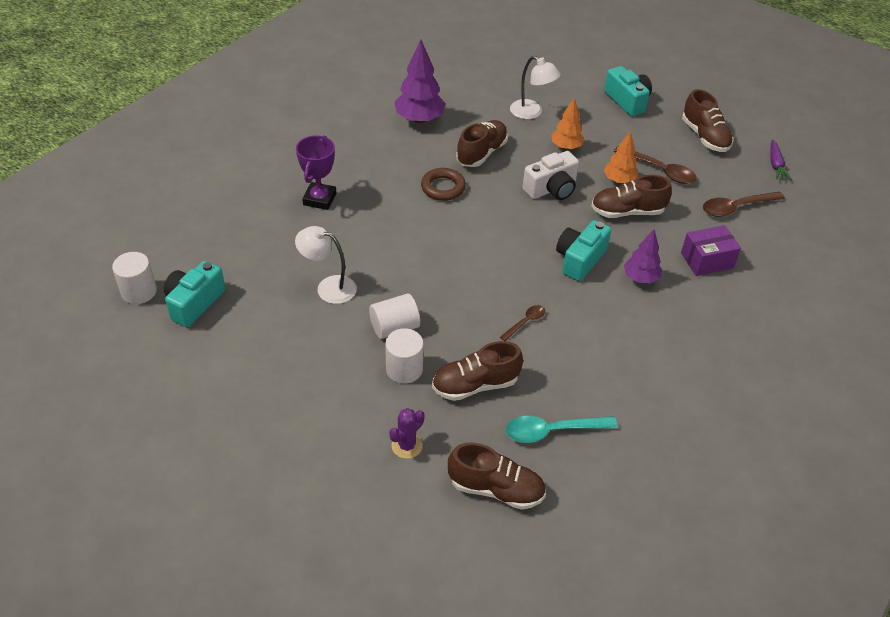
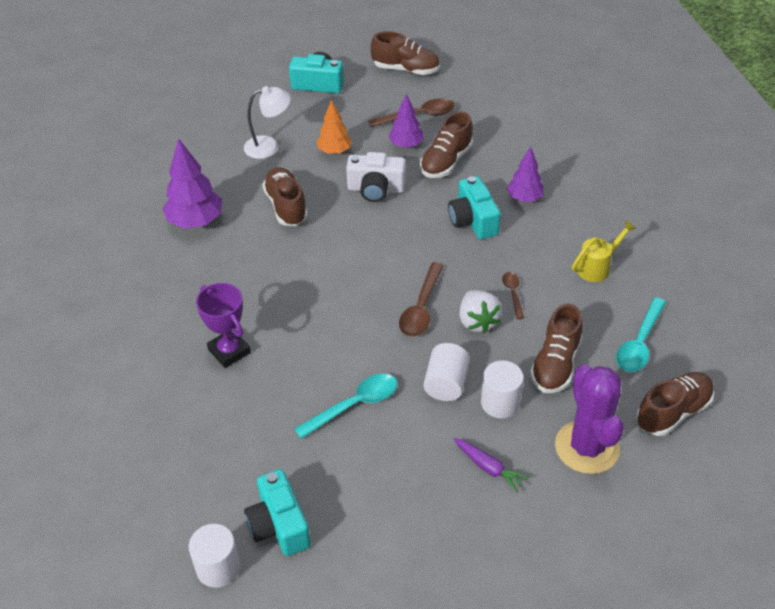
camera: 50 degrees left, 0 degrees up
white lamp [295,226,357,304] -> turquoise spoon [294,374,397,439]
purple cactus [389,408,425,459] -> purple cactus [555,364,624,474], size x2.01
brown ring [421,168,466,201] -> none
white camera [523,151,579,200] -> white camera turned 90 degrees clockwise [346,152,406,202]
orange tree [604,131,638,184] -> purple tree [389,93,424,148]
purple box [681,225,741,276] -> none
brown spoon [703,191,785,217] -> brown spoon moved to [399,262,444,337]
purple carrot [770,139,792,180] -> purple carrot moved to [453,438,529,492]
none -> white strawberry [459,290,502,334]
none -> yellow watering can [572,220,637,282]

